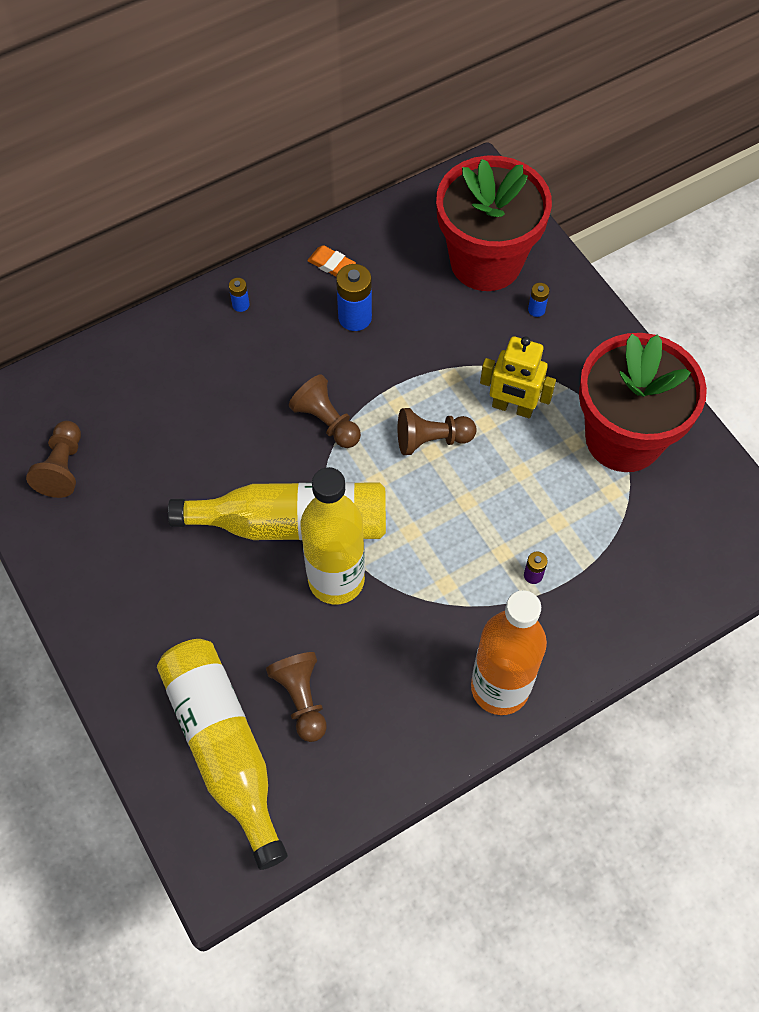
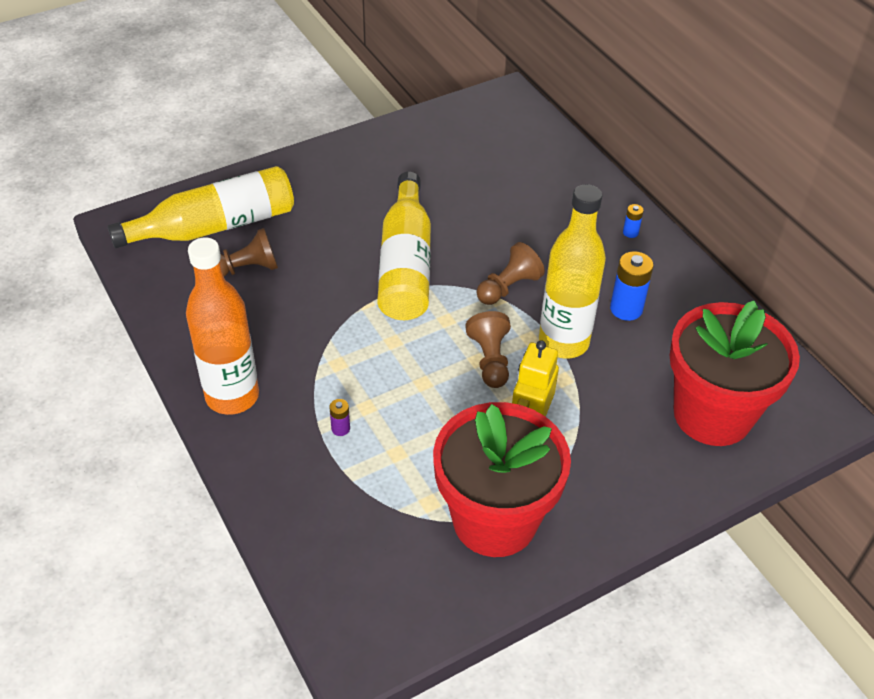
camera: 90 degrees right, 15 degrees down
brown pawn [26,421,81,498] -> none
yellow bottle [301,467,365,605] -> yellow bottle moved to [539,184,606,358]
orange eraser [307,245,356,277] -> none
blue battery [528,283,549,317] -> none

